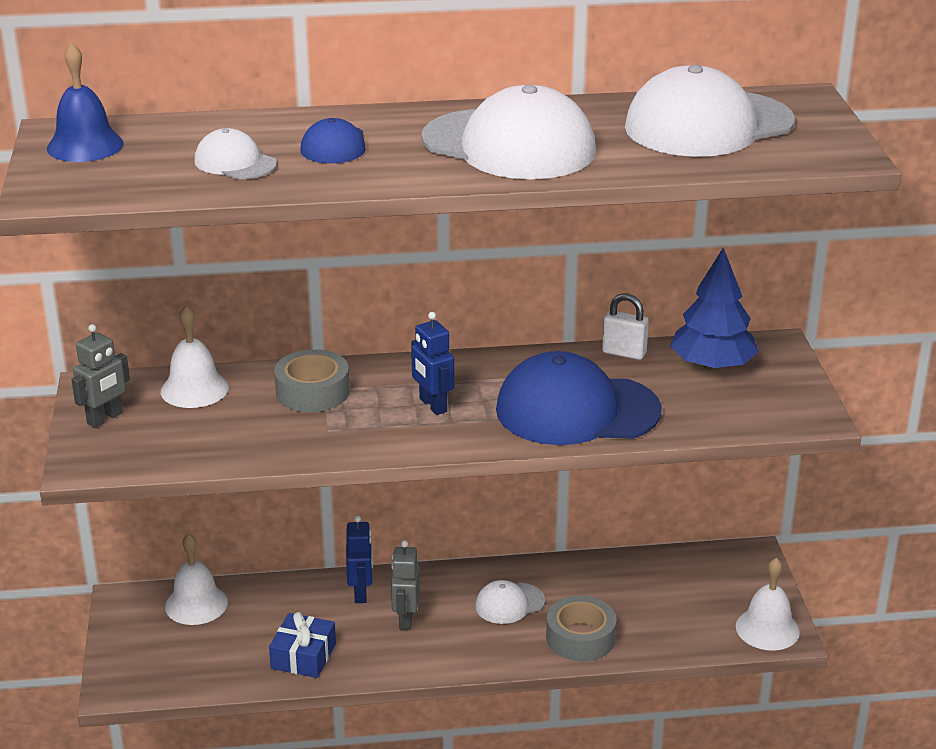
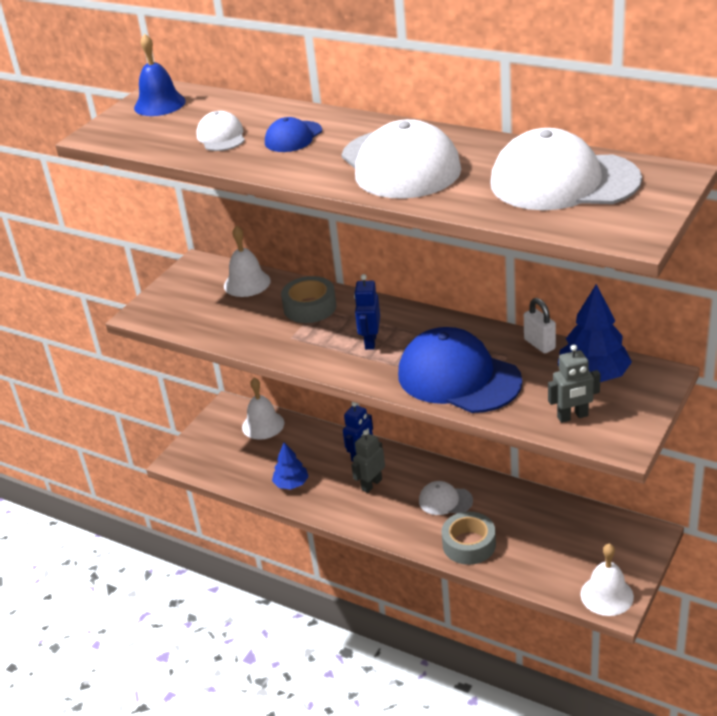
camera: 40 degrees right, 5 degrees up
grey robot [71,324,130,428] -> grey robot moved to [548,344,601,423]
blue gift [269,612,336,678] -> blue tree [272,442,309,489]

